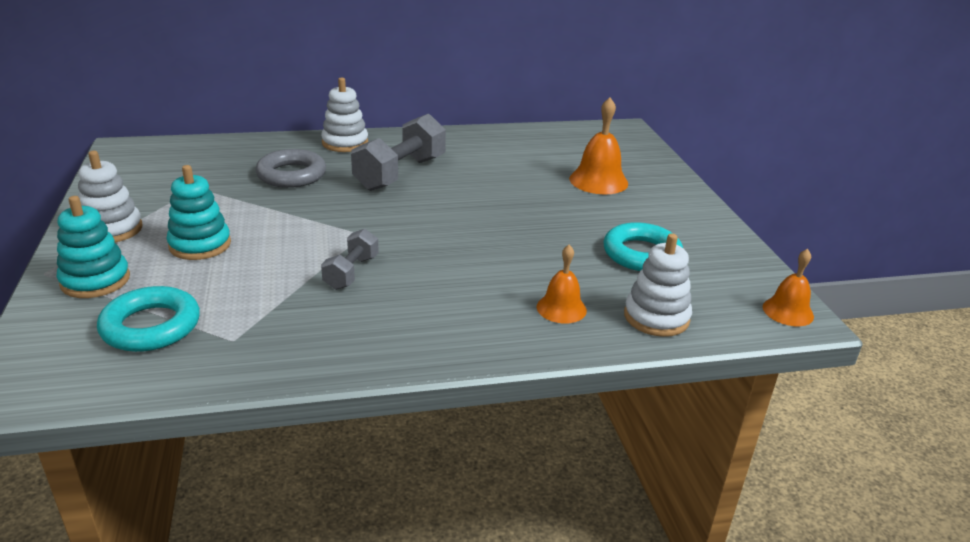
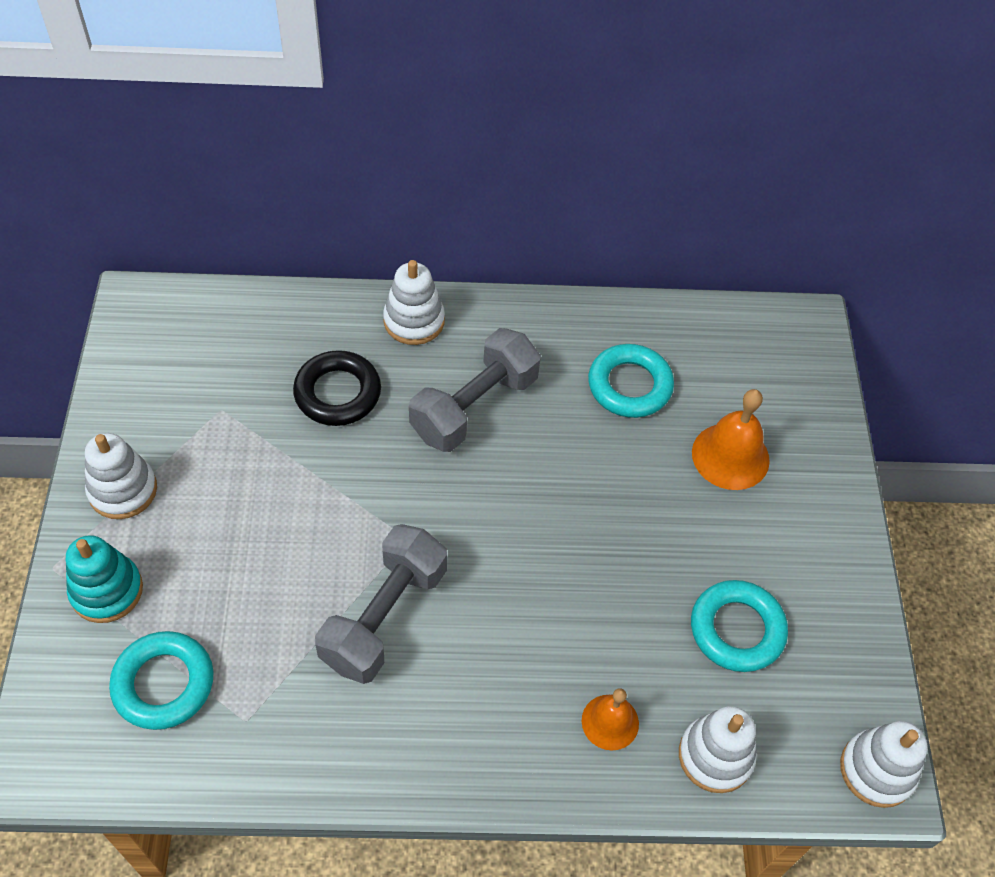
camera: 10 degrees right, 25 degrees up
turquoise stacking toy [167,165,231,260] -> none
grey ring [256,149,326,188] -> black ring [293,350,381,426]
grey dumbbell [321,229,379,290] -> grey dumbbell [315,524,447,684], size x1.82
orange bell [763,249,814,326] -> white stacking toy [840,721,928,808]
none -> turquoise ring [588,344,674,418]

